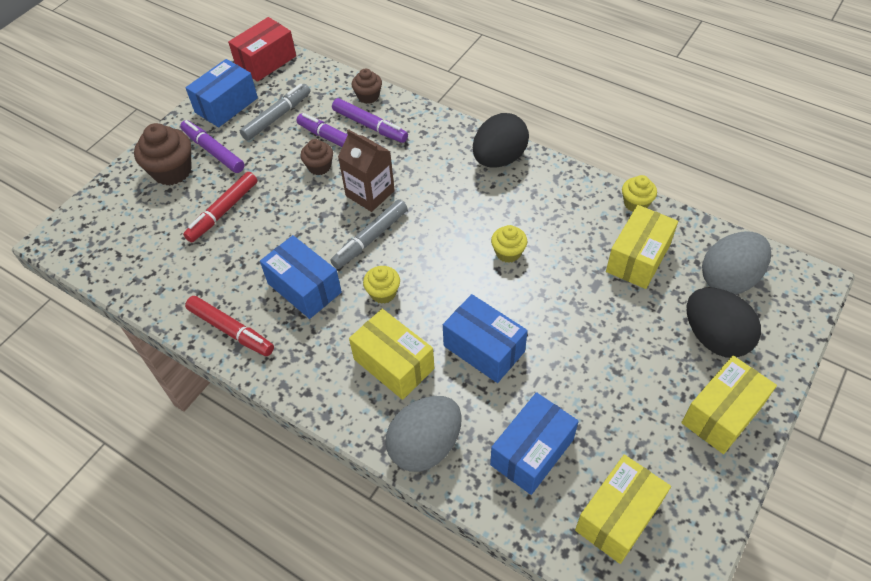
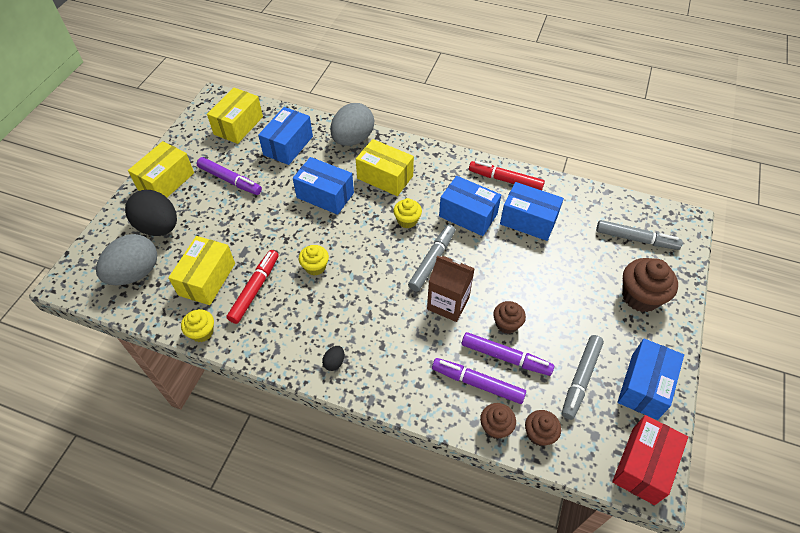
camera: 165 degrees right, 0 degrees up
purple marker [180,120,245,173] -> purple marker moved to [197,157,262,195]
red marker [183,172,257,242] -> red marker moved to [226,250,279,324]
black egg [473,113,529,168] -> black egg [322,346,344,371], size x0.41
none -> blue box [500,182,564,241]
none -> brown cupcake [525,410,561,446]
none -> grey marker [596,220,683,250]

